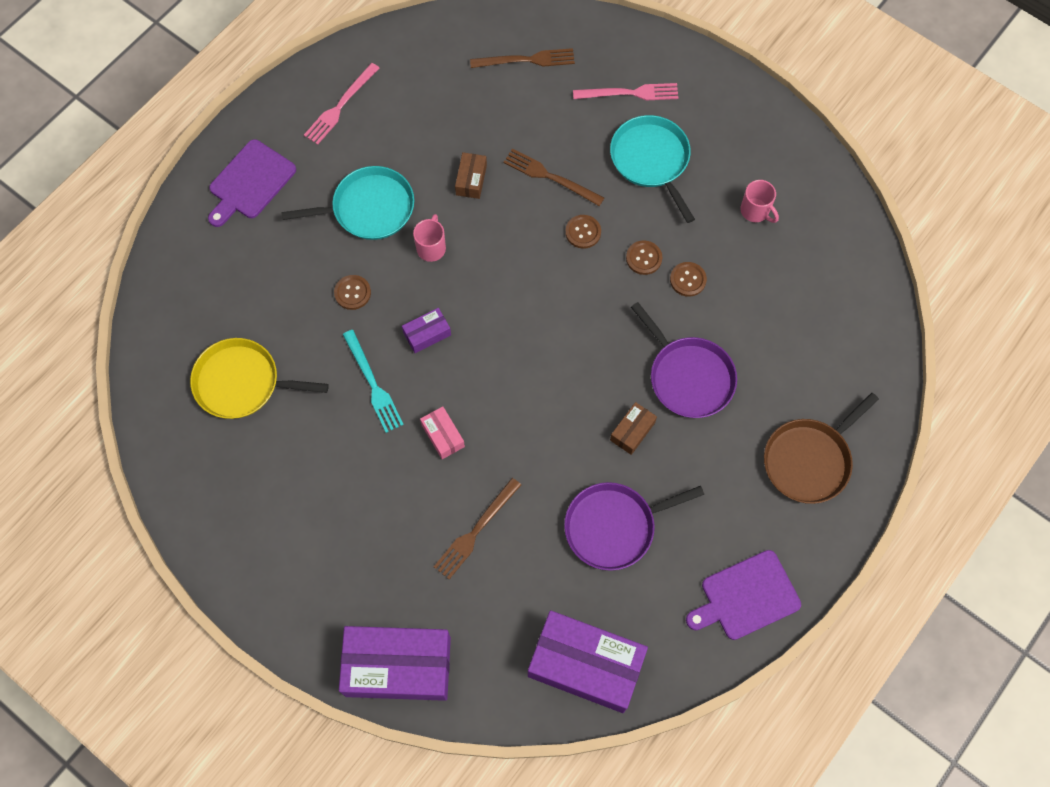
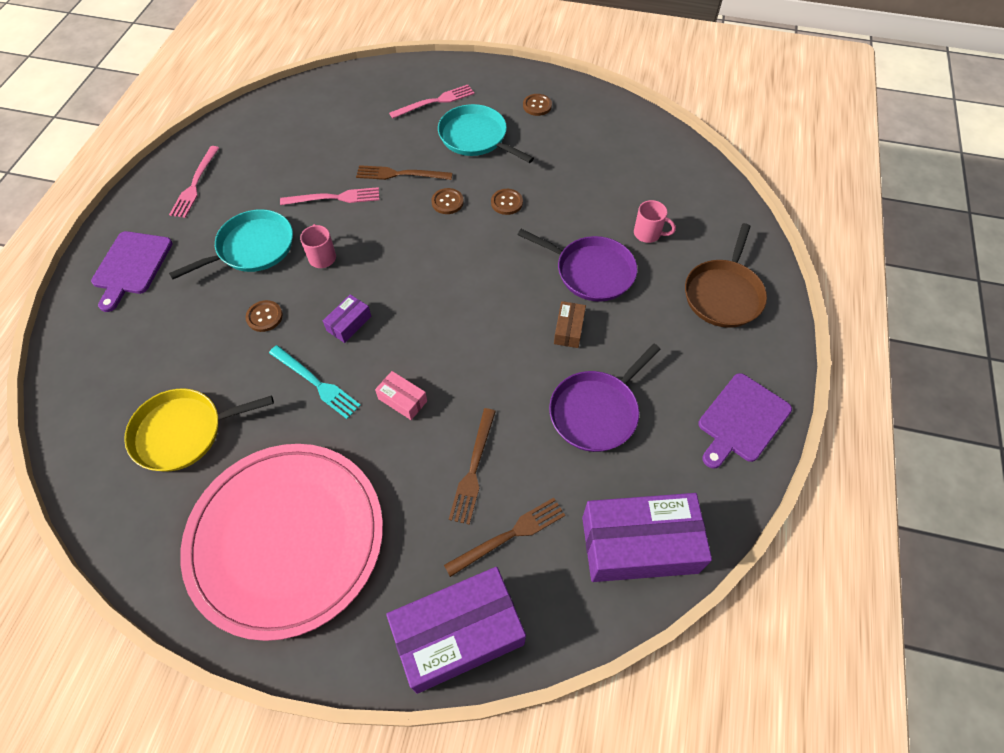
camera: 25 degrees left, 10 degrees down
brown box [455,152,487,199] -> pink fork [280,187,379,205]
brown fork [470,48,575,68] -> brown fork moved to [444,498,565,577]
brown button [670,262,707,297] -> brown button moved to [523,94,552,116]
pink mug [740,180,779,223] -> pink mug moved to [634,200,676,243]
none -> pink plate [180,444,383,641]

